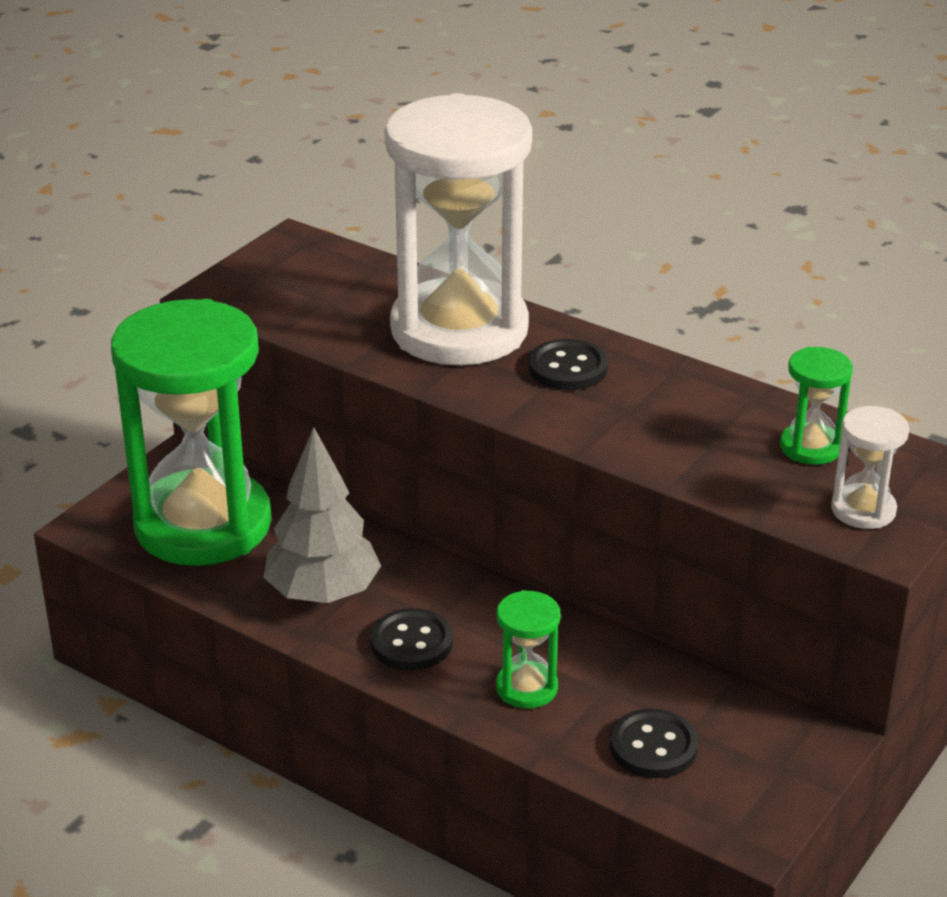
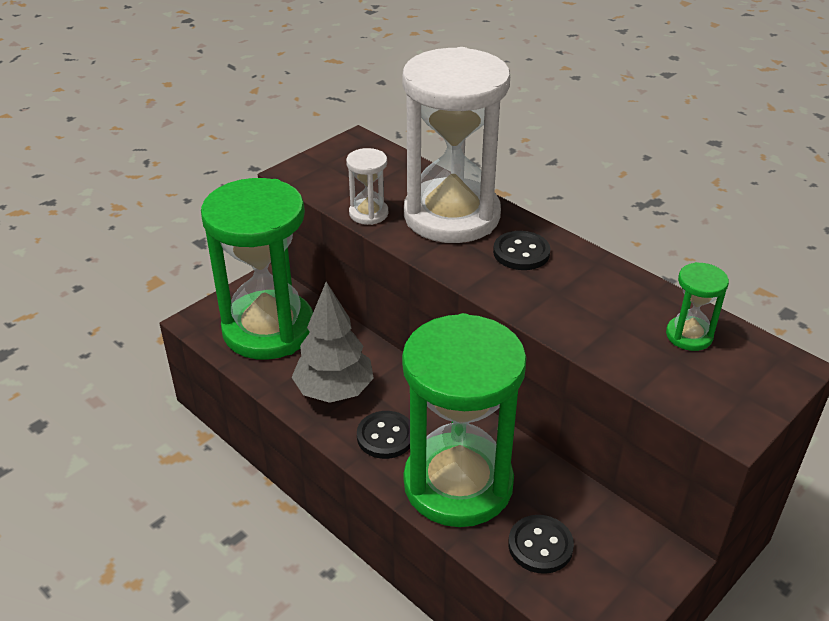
camera: 10 degrees right, 5 degrees up
green hourglass [496,590,561,709] -> green hourglass [402,313,527,527], size x2.45
white hourglass [831,406,910,529] -> white hourglass moved to [346,148,388,225]

